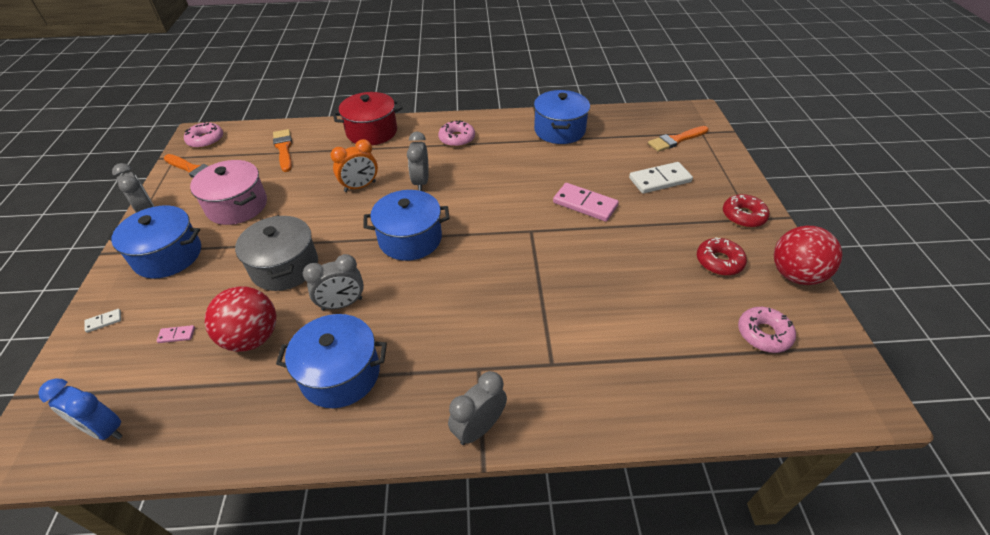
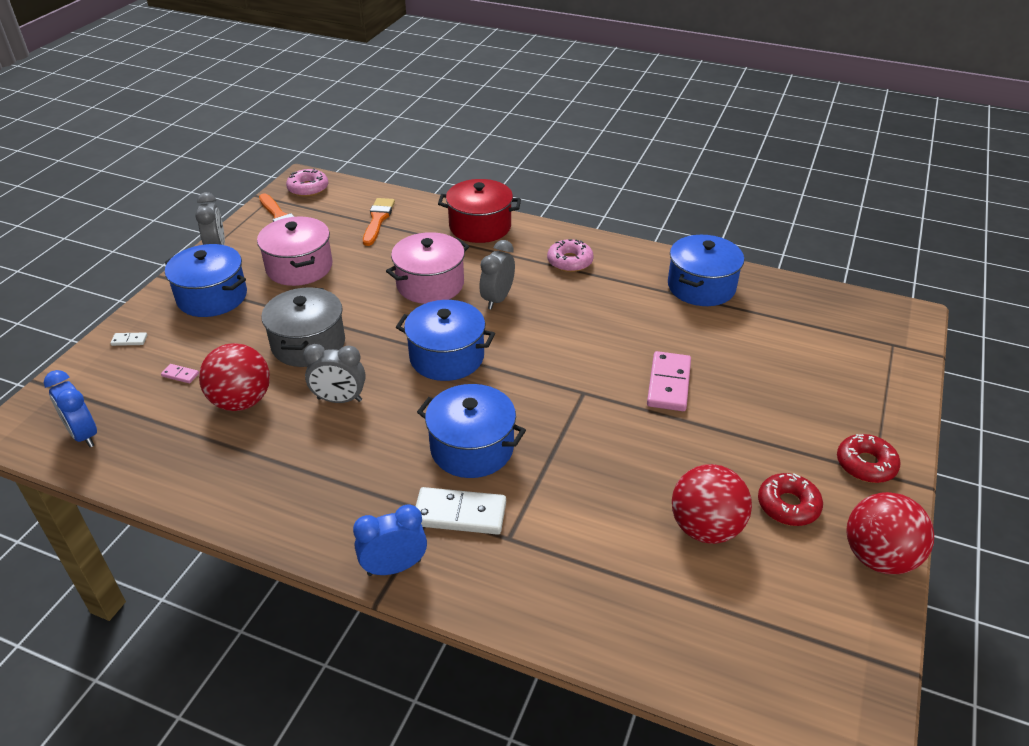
camera: 25 degrees right, 5 degrees down
blue pot [276,314,387,408] -> blue pot moved to [417,384,526,478]
orange clock [330,139,378,192] -> pink pot [386,232,469,304]
grey clock [448,371,507,445] -> blue clock [353,504,427,576]
pink domino [553,183,619,222] -> pink domino turned 45 degrees clockwise [647,351,691,411]
white domino [629,162,693,194] -> white domino moved to [415,487,506,535]
orange brush [648,126,709,152] -> none
pink donut [738,307,796,353] -> none
none -> red ball [672,464,752,544]

